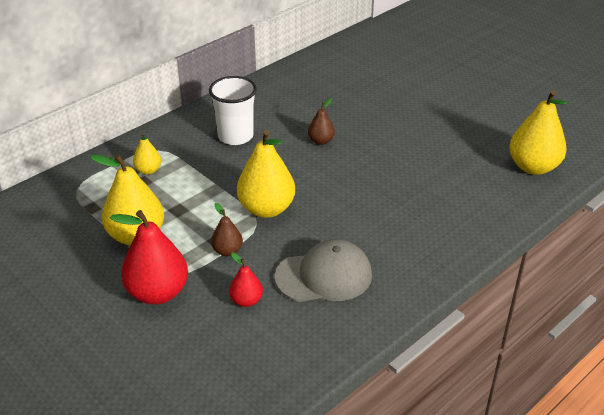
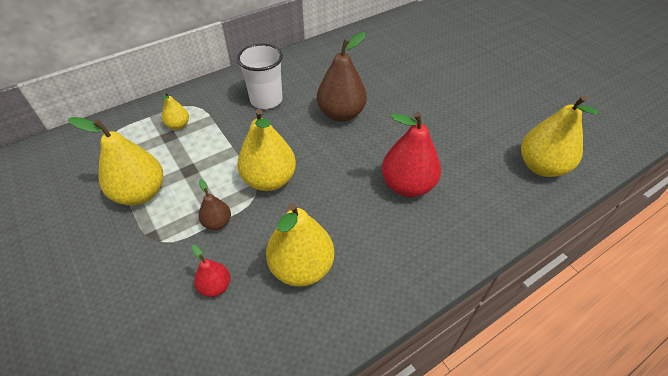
camera: 10 degrees right, 10 degrees up
red pear [110,210,188,305] -> red pear moved to [382,112,441,197]
grey cap [275,239,372,302] -> yellow pear [266,203,334,287]
brown pear [308,98,335,145] -> brown pear [317,32,367,122], size x1.95

